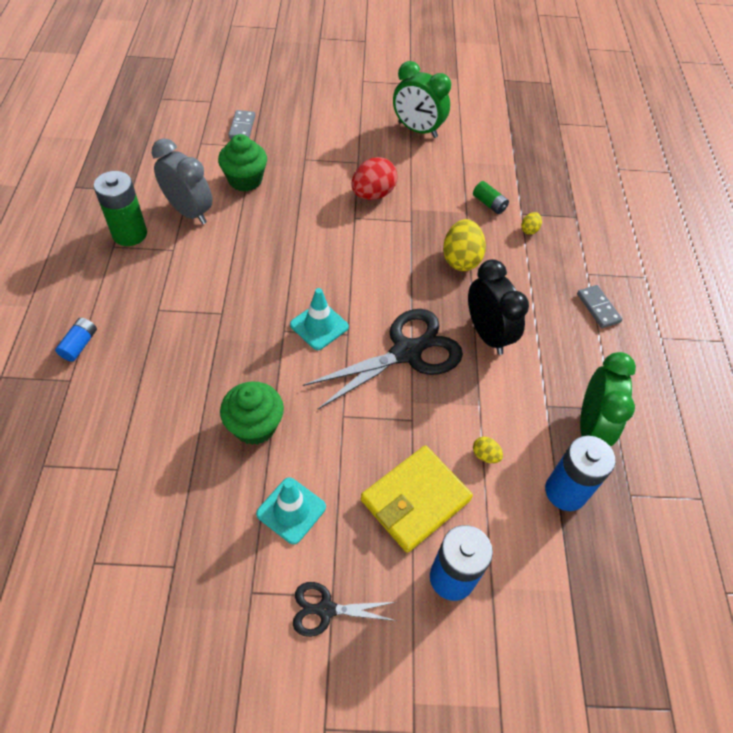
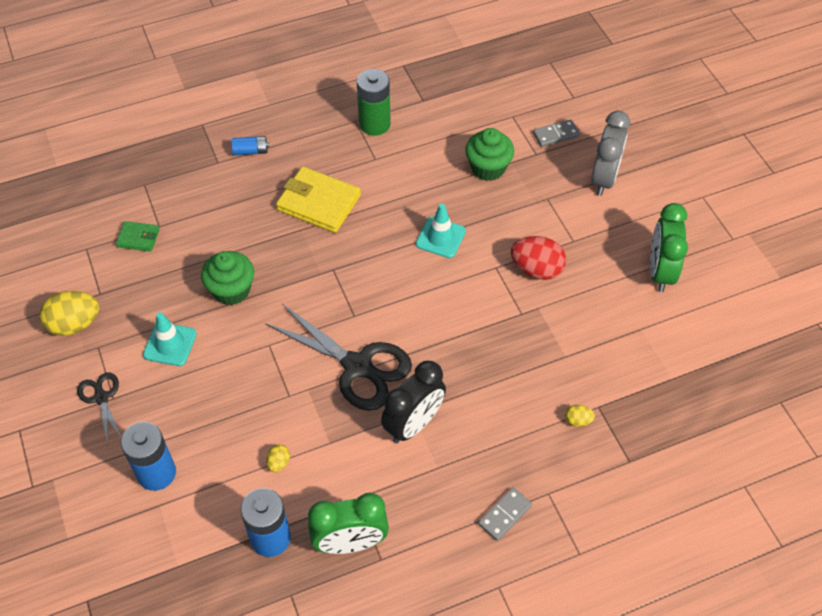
camera: 70 degrees right, 0 degrees up
grey clock [152,138,212,224] -> grey clock moved to [591,111,631,196]
turquoise traffic cone [290,288,349,350] -> turquoise traffic cone moved to [416,204,466,258]
yellow wallet [361,445,473,553] -> yellow wallet moved to [276,167,361,233]
yellow egg [443,219,486,271] -> yellow egg moved to [40,291,99,336]
green battery [473,181,509,214] -> none
none -> green wallet [116,221,160,252]

